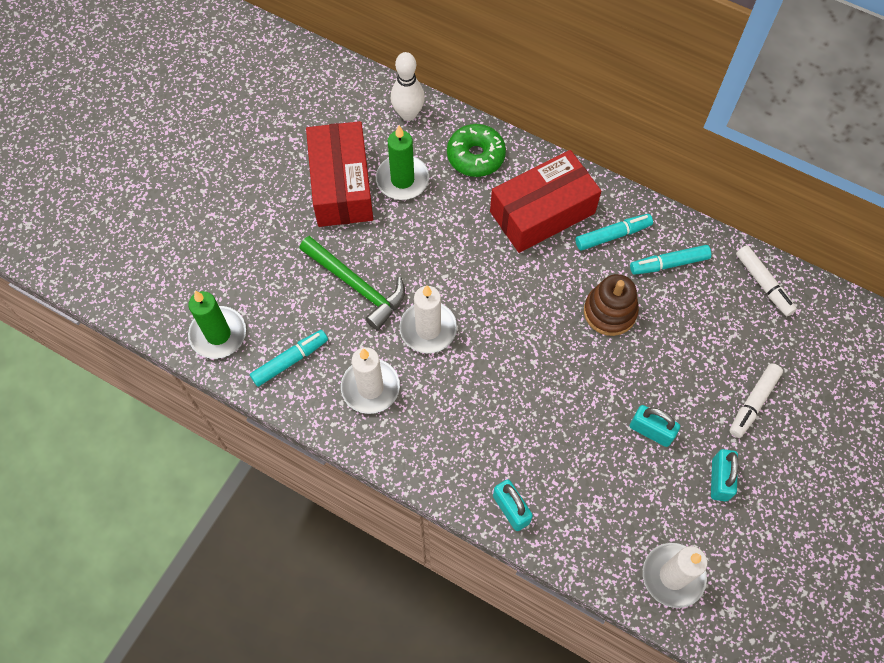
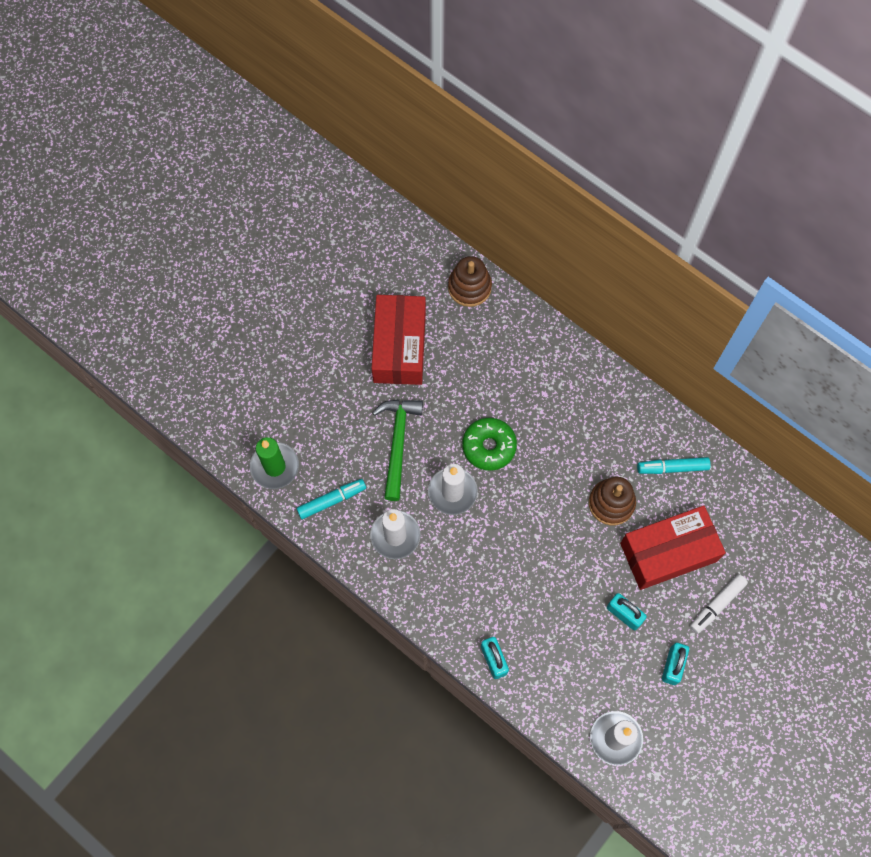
camera: 10 degrees right, 5 degrees up
green hammer [299,236,405,330] -> green hammer turned 135 degrees counterclockwise [372,400,423,501]
green candle [376,125,429,200] -> none
white bowling pin [391,52,425,121] -> brown stacking toy [448,256,492,307]
green donut [447,124,506,177] -> green donut moved to [462,418,517,471]
red box [490,150,601,253] -> red box moved to [620,506,726,590]
turquoise marker [575,214,653,250] -> none
white marker [736,245,797,316] -> none

